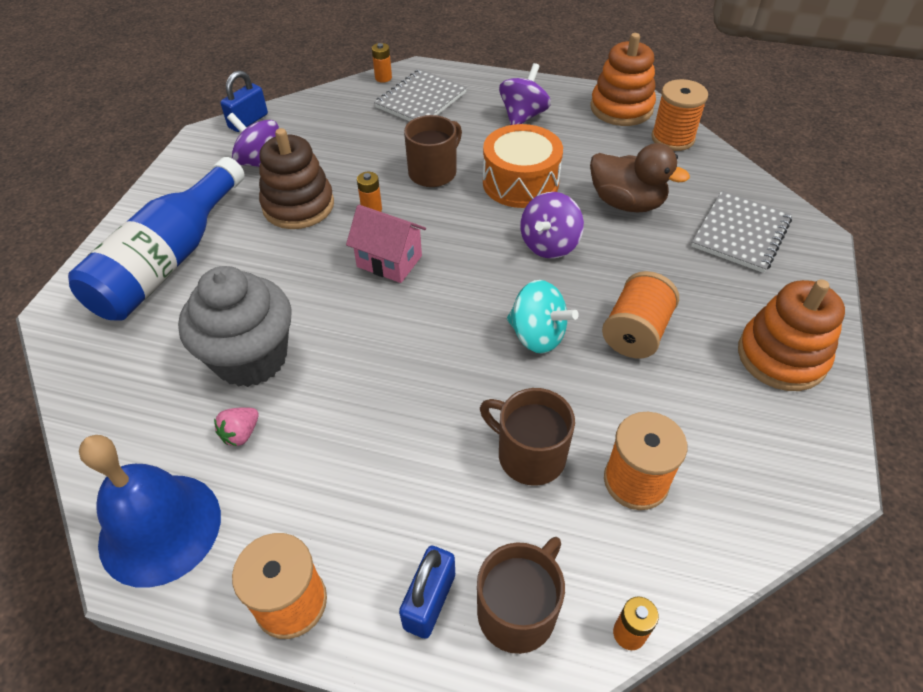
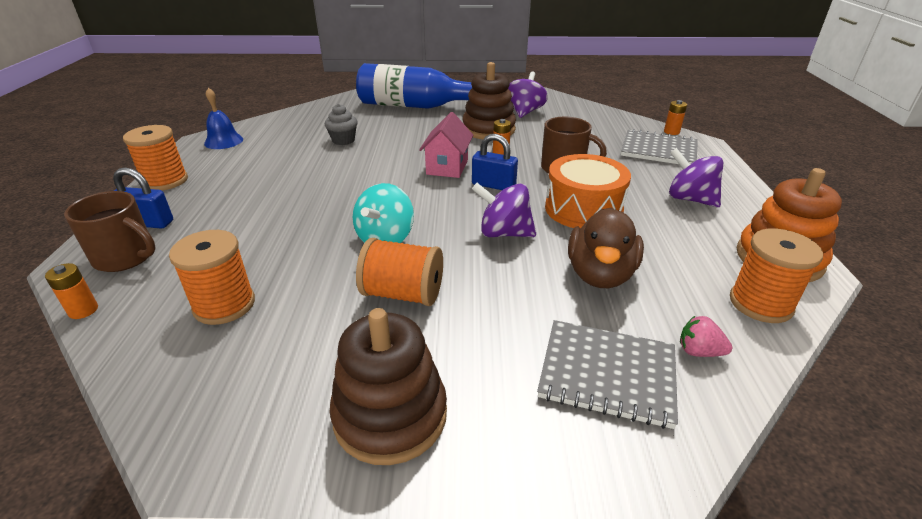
camera: 75 degrees right, 15 degrees down
blue bell [79,435,221,588] -> blue bell [204,88,243,149], size x0.57
grey cupcake [178,266,292,387] -> grey cupcake [325,104,357,145], size x0.48
pink strawberry [214,407,259,446] -> pink strawberry moved to [680,316,732,357]
blue padlock [220,71,268,132] -> blue padlock moved to [472,134,518,190]
brown mug [480,388,575,486] -> none
purple spinning top [499,63,551,125] -> purple spinning top turned 150 degrees counterclockwise [669,148,723,207]
orange stacking toy [738,279,845,391] -> brown stacking toy [330,308,447,465]

